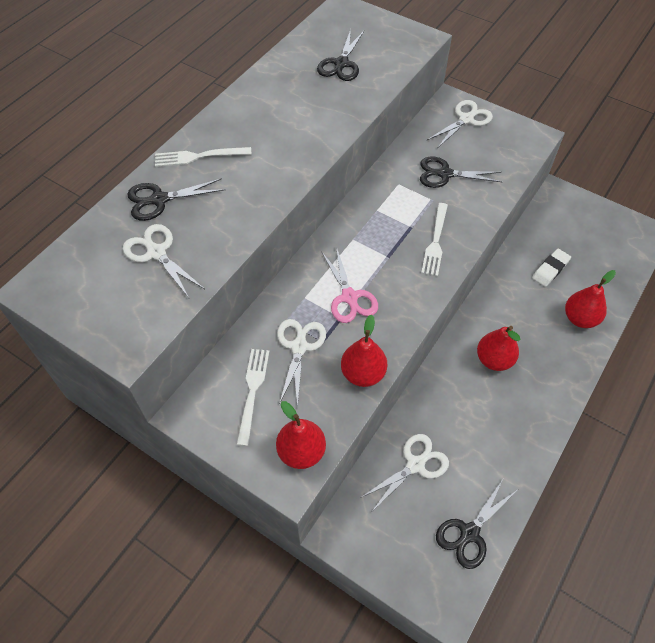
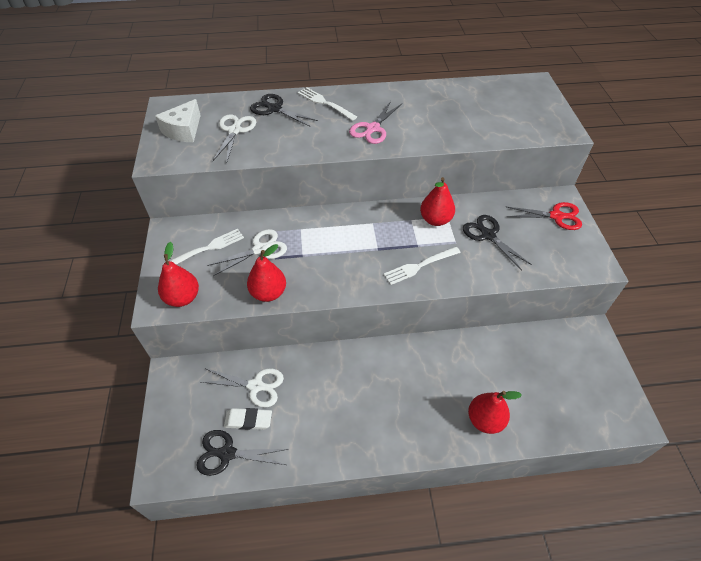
camera: 50 degrees right, 5 degrees down
black scissors [317,29,364,81] -> none
pink scissors [321,247,378,323] -> pink scissors moved to [349,101,402,144]
white scissors [427,100,493,147] -> red scissors [507,202,582,230]
red pear [477,326,521,371] -> red pear moved to [420,177,455,226]
white eraser [532,249,571,287] -> white eraser moved to [224,408,272,430]
none -> white cheese [155,99,201,142]

